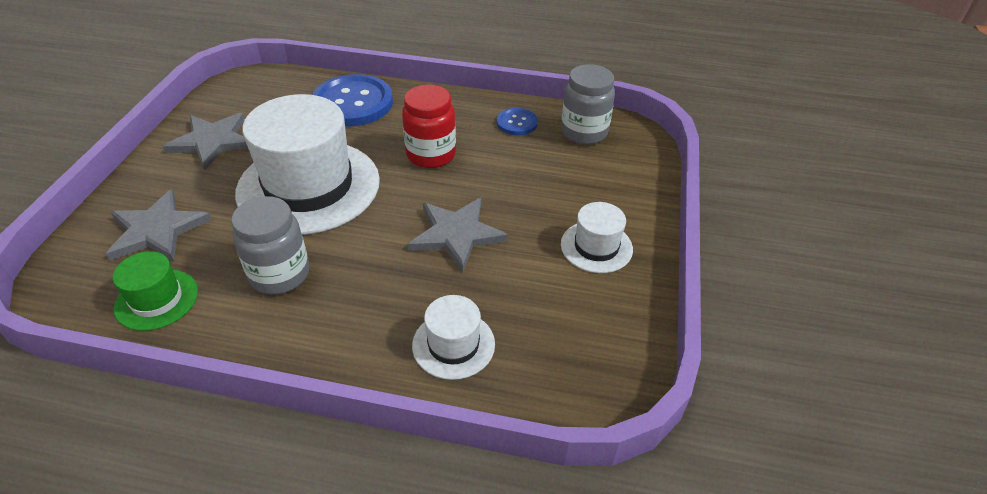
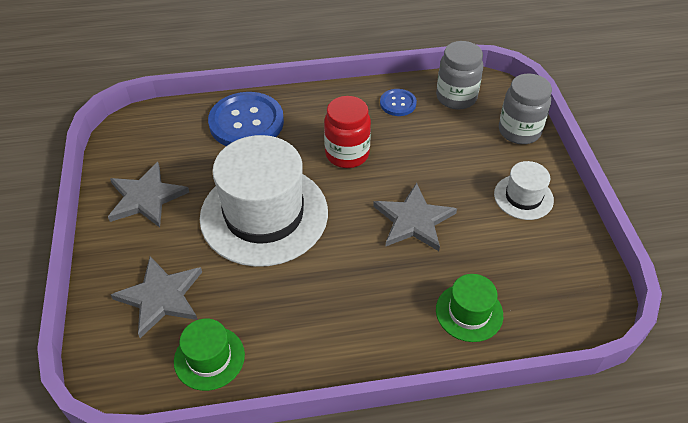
camera: 20 degrees left, 5 degrees up
grey jar [231,196,309,295] -> grey jar moved to [499,73,552,144]
white hat [412,295,495,380] -> green hat [436,274,503,342]

